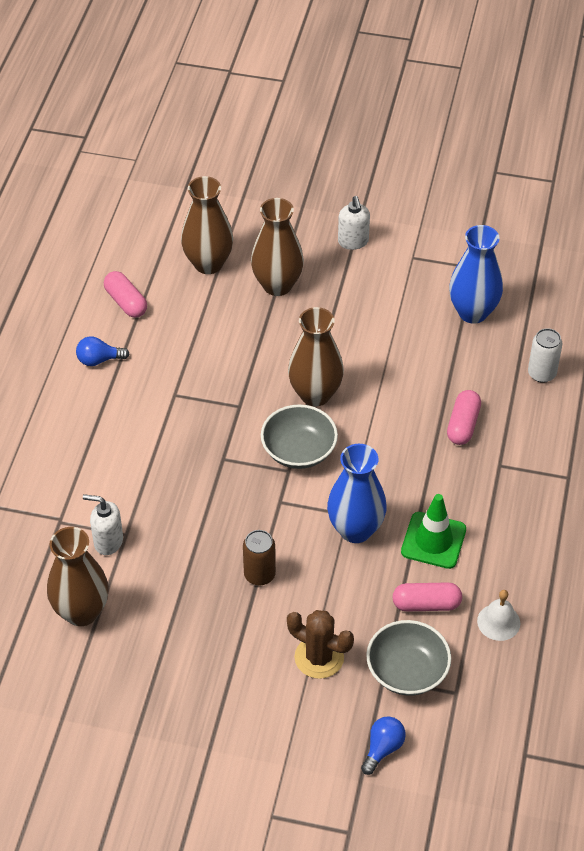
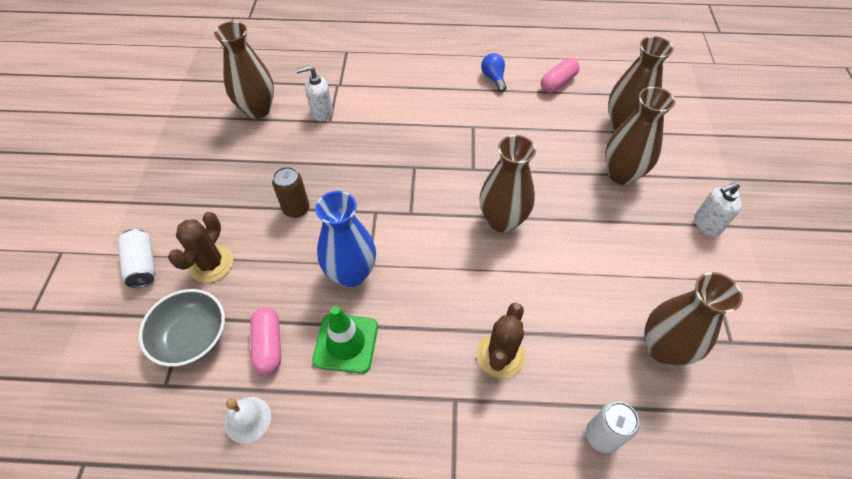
camera: 80 degrees right, 5 degrees up
white soap dispenser [83,494,123,555] -> white soap dispenser turned 105 degrees counterclockwise [296,66,333,121]
grey bowl [261,404,338,469] -> none
blue light bulb [361,716,406,775] -> none
pink capsule [447,390,481,445] -> brown cactus [477,303,526,378]
blue vase [449,225,503,324] -> brown vase [645,272,743,365]
none -> white can [118,229,156,288]

